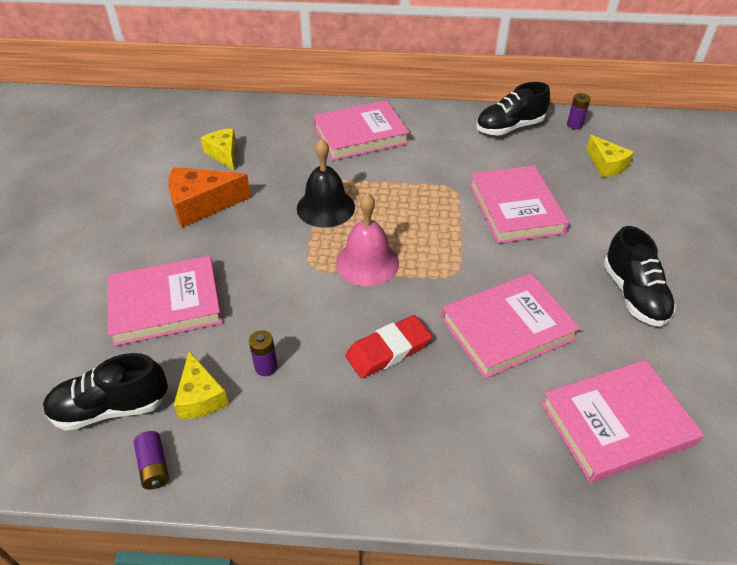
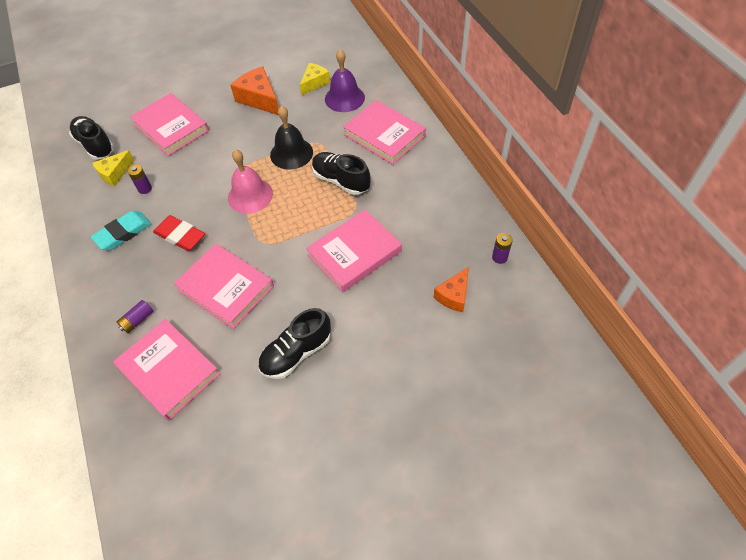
camera: 65 degrees right, 10 degrees up
purple battery [134,431,169,490] -> purple battery moved to [117,300,153,333]
black shoe [476,82,550,136] -> black shoe moved to [312,152,370,195]
yellow cheese [586,135,634,177] -> orange cheese [434,267,469,312]
none -> turquoise eraser [91,211,151,250]
none -> purple bell [325,49,365,112]

